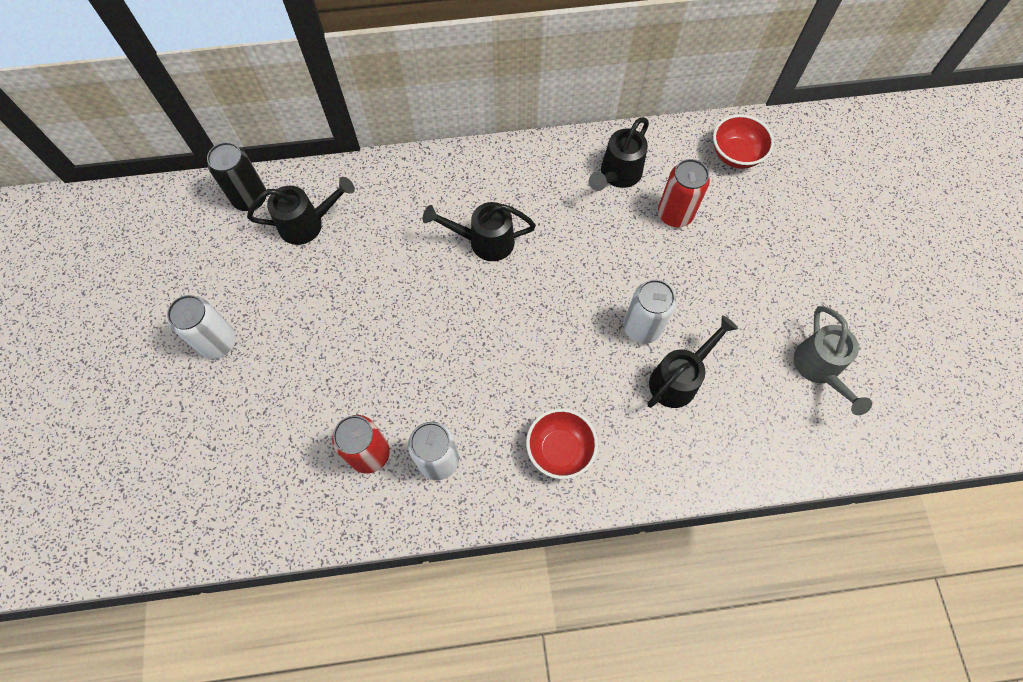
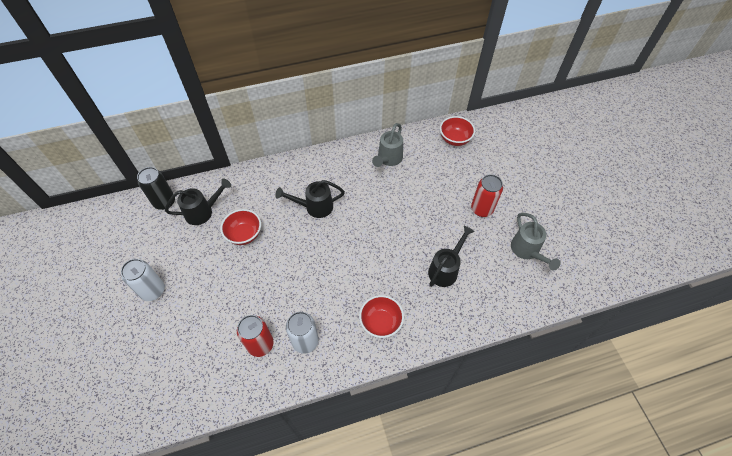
camera: 10 degrees left, 10 degrees down
black watering can [589,117,649,191] -> grey watering can [372,123,403,167]
white can [623,280,676,344] -> none
red can [658,159,710,227] -> red can moved to [471,174,503,217]
none -> red bowl [220,209,261,245]

